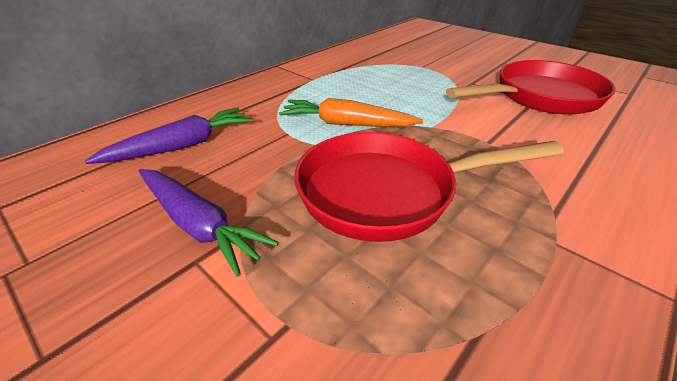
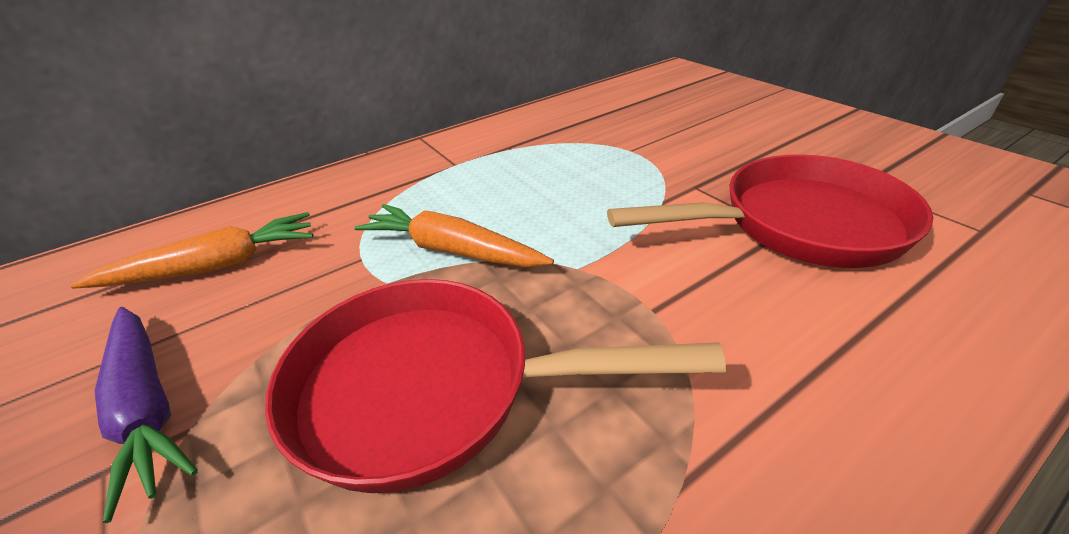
camera: 15 degrees right, 0 degrees up
purple carrot [85,107,252,164] -> orange carrot [70,212,313,289]

